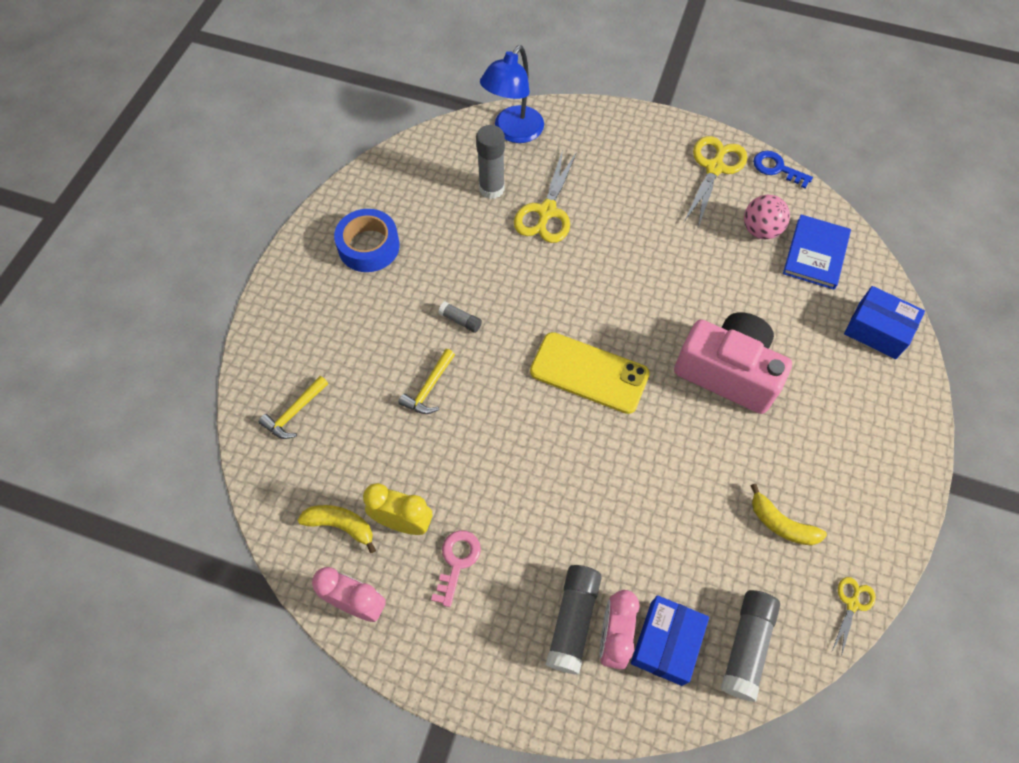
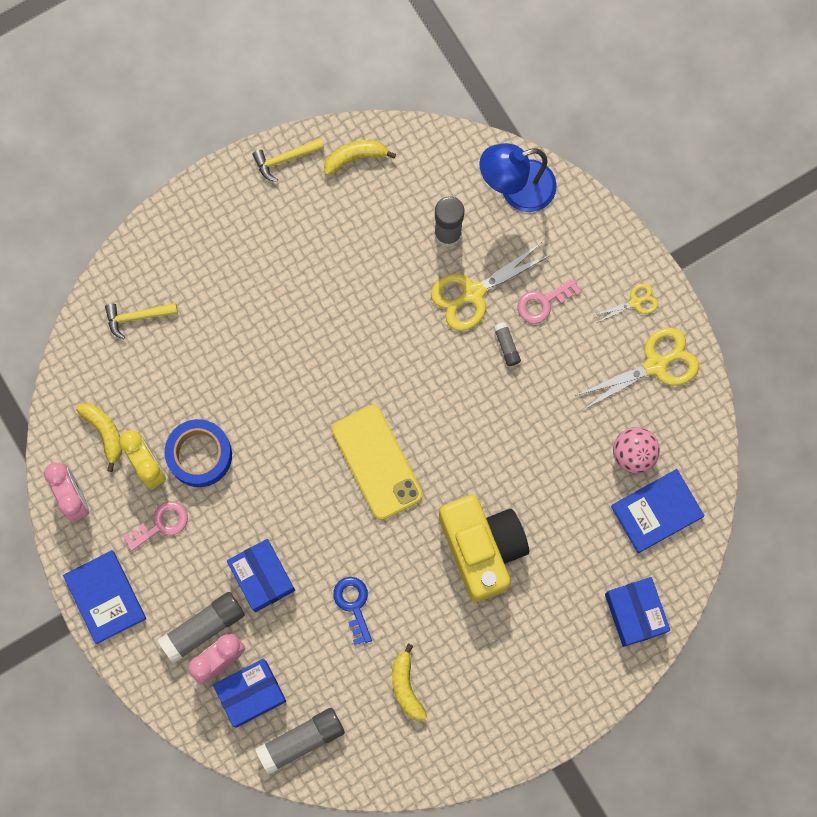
camera: 40 degrees right, 15 degrees up
blue tape [334,209,400,272] -> blue tape moved to [165,419,232,487]
yellow hammer [398,349,455,414] -> yellow hammer moved to [252,138,324,182]
grey glue stick [438,301,482,333] -> grey glue stick moved to [493,322,521,366]
pink camera [674,312,792,414] -> yellow camera [439,495,529,602]
blue key [753,151,813,189] -> blue key moved to [333,577,372,645]
yellow scissors [832,577,876,657] -> yellow scissors moved to [594,284,658,323]
none -> blue book [63,550,146,644]
none -> blue box [227,539,295,612]
none -> yellow banana [324,140,396,176]
none -> pink key [517,278,581,324]

